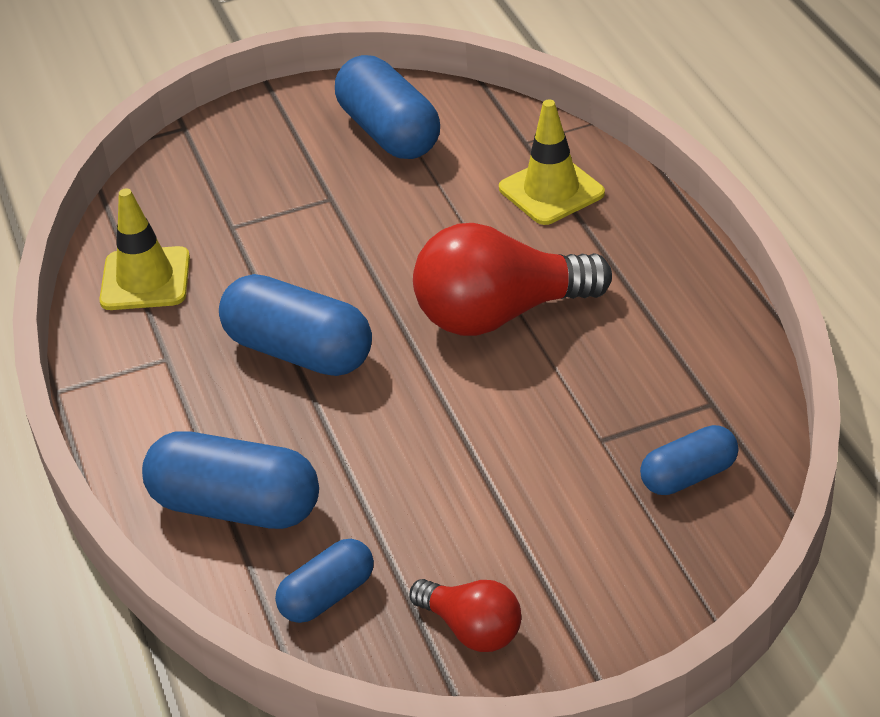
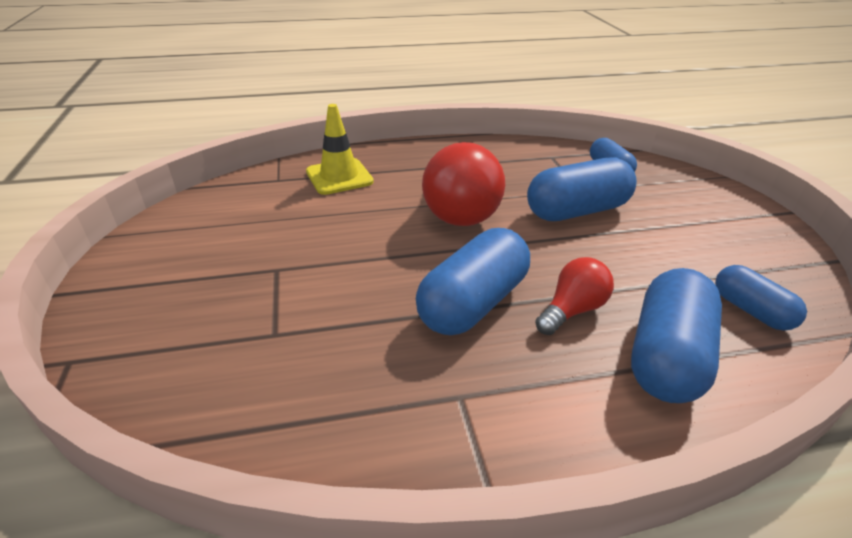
camera: 85 degrees left, 5 degrees down
yellow traffic cone [99,188,190,310] -> none
blue capsule [335,55,440,159] -> blue capsule moved to [527,158,637,221]
red light bulb [409,579,521,652] -> red light bulb moved to [535,257,614,335]

